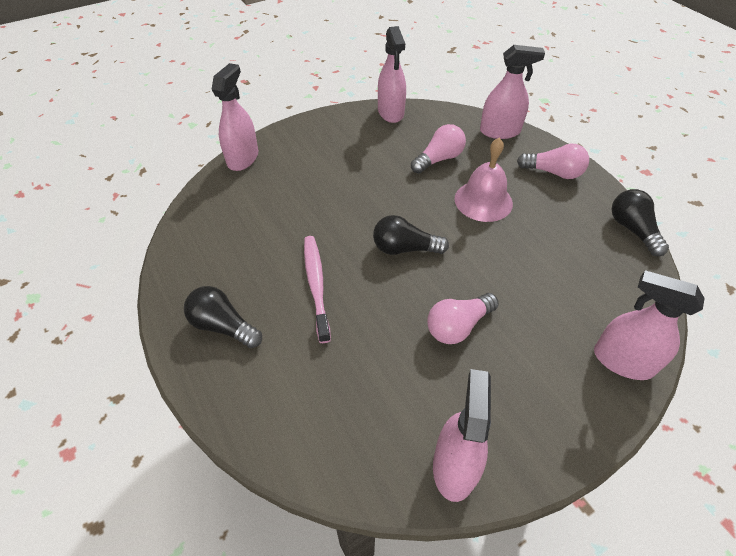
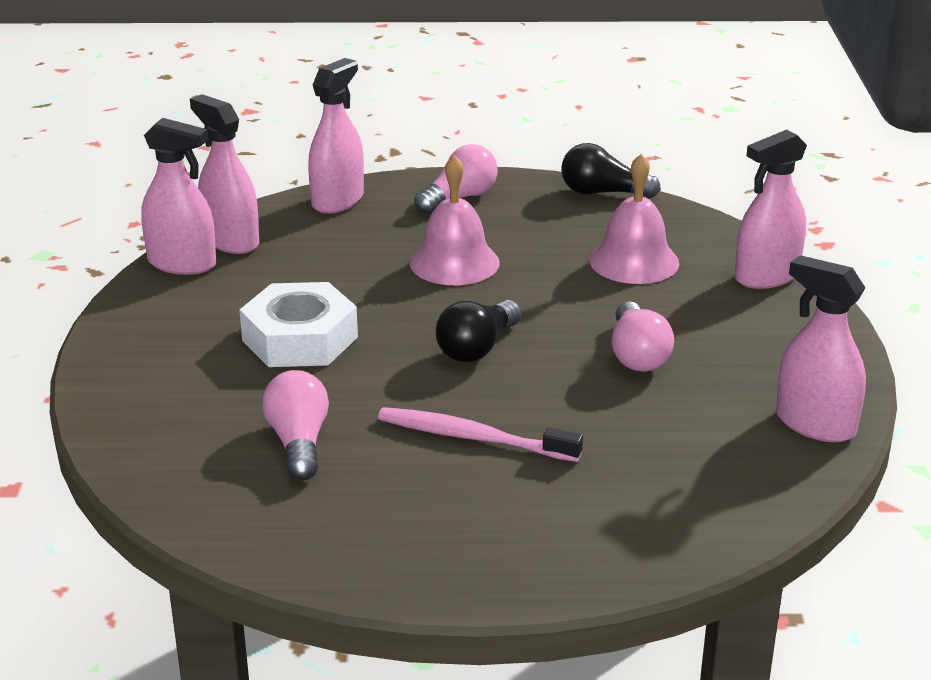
camera: 60 degrees left, 20 degrees down
black light bulb [184,286,262,348] -> none
pink spray bottle [211,63,258,171] -> pink spray bottle moved to [190,94,259,254]
pink light bulb [411,124,466,173] -> pink light bulb moved to [262,370,329,480]
none -> white nut [239,282,358,367]
none -> pink bell [589,154,679,284]

